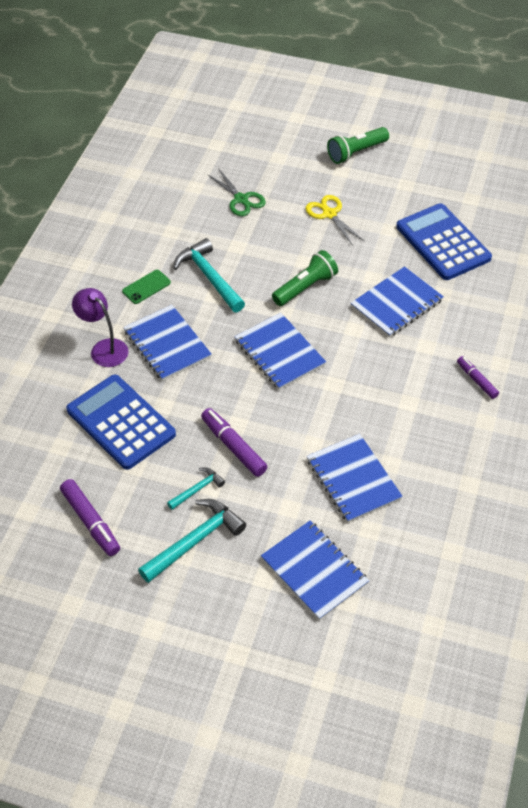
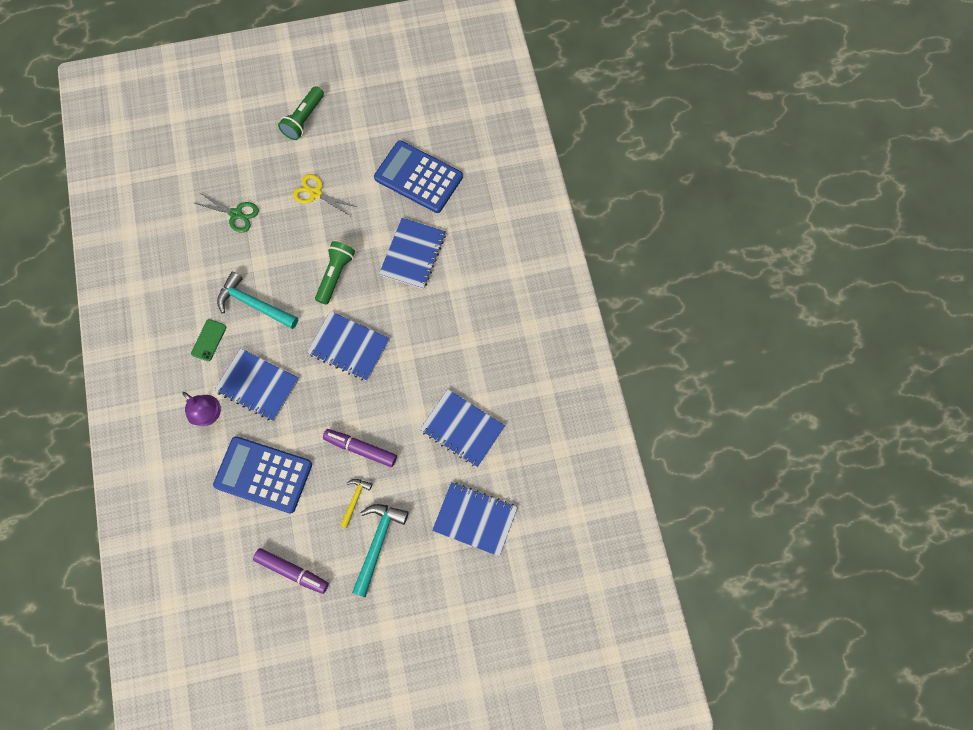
camera: 30 degrees left, 20 degrees up
purple lamp [72,288,128,367] -> purple lamp turned 150 degrees counterclockwise [182,392,221,426]
turquoise hammer [167,467,225,510] -> yellow hammer [340,479,372,528]
purple marker [457,356,499,399] -> none

